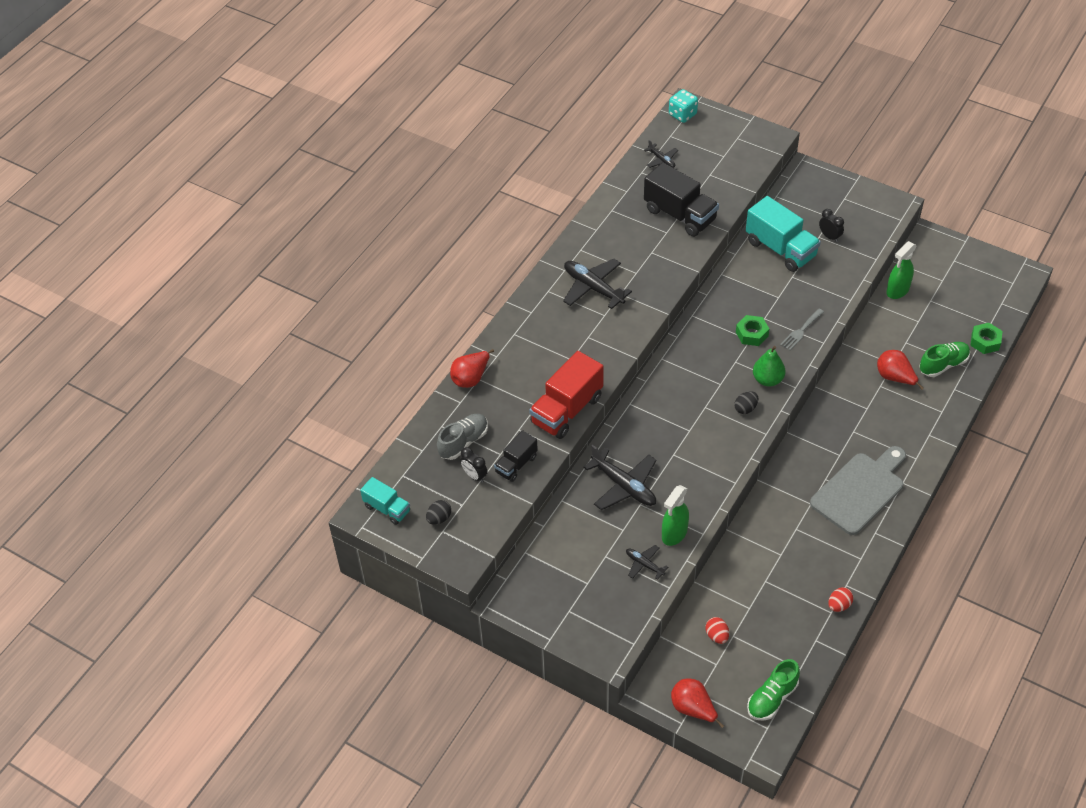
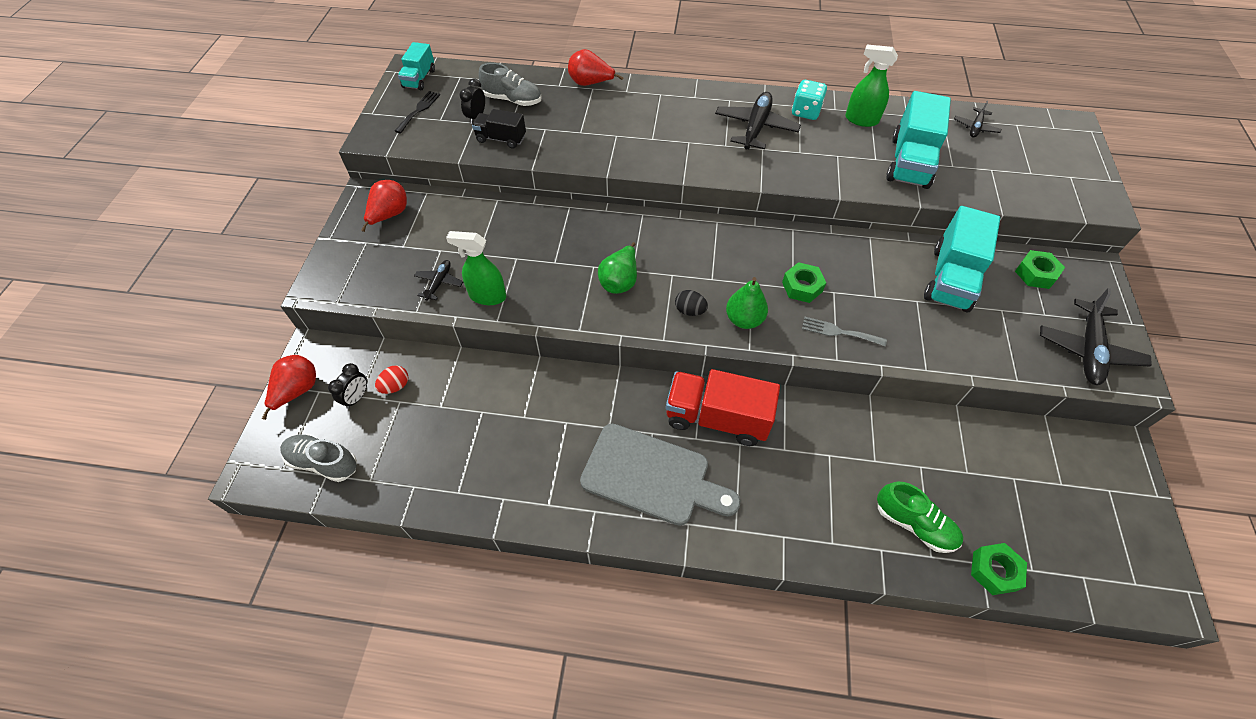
camera: 65 degrees right, 5 degrees up
black egg [426,500,451,525] -> black fork [395,91,440,133]
red truck [529,351,604,439] -> red truck moved to [666,369,780,446]
black plane [583,445,657,510] -> black plane moved to [1040,288,1152,385]
black truck [644,162,719,237] -> turquoise truck [886,91,951,189]
turquoise dice [669,89,698,123] -> turquoise dice moved to [792,80,827,120]
green shoe [747,659,800,720] -> grey shoe [280,434,357,482]
black clock [819,209,844,242] -> black clock moved to [328,363,367,409]
red egg [828,587,853,612] -> none
red pear [877,350,924,390] -> red pear moved to [361,180,407,232]
green spray bottle [886,241,917,299] -> green spray bottle moved to [846,45,898,127]
none -> green pear [598,242,637,294]
none -> green nut [1015,250,1065,289]

